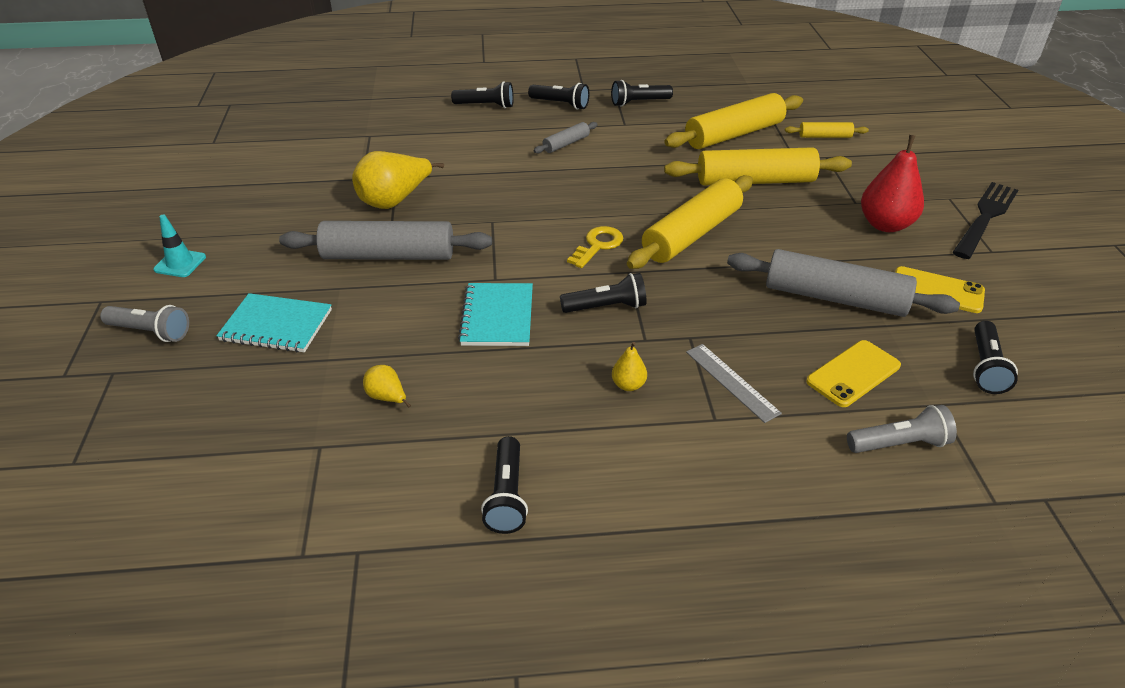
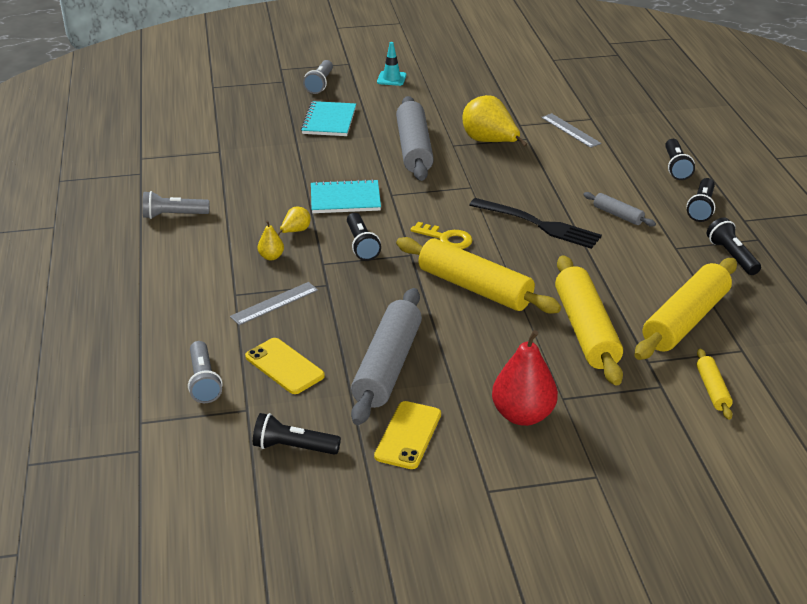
camera: 85 degrees right, 5 degrees down
yellow pear [363,365,411,408] -> yellow pear moved to [278,207,311,235]
black flashlight [481,436,528,534] -> grey flashlight [142,191,210,219]
yellow rolling pin [664,93,803,149] -> yellow rolling pin turned 75 degrees clockwise [634,258,737,360]
black fork [953,182,1018,259] -> black fork moved to [469,198,602,249]
none -> grey ruler [541,113,601,148]

